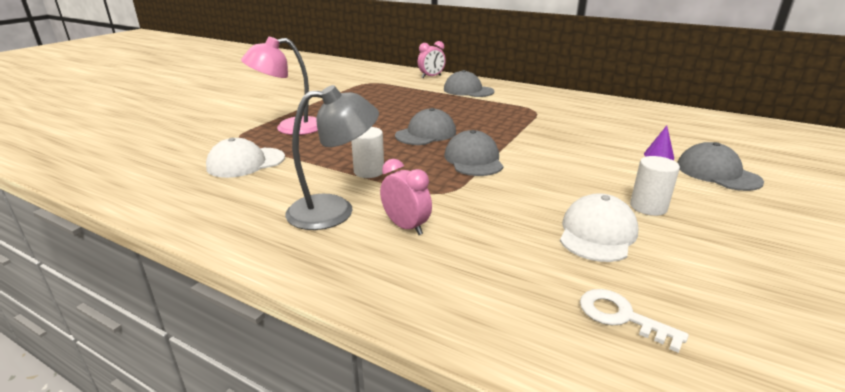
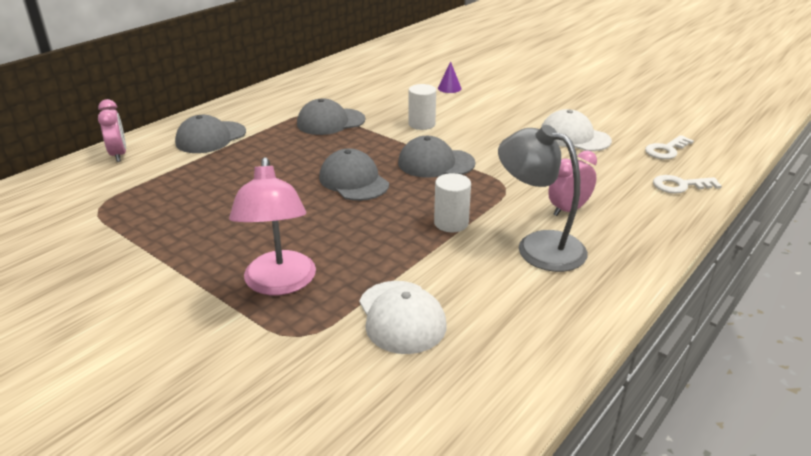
camera: 80 degrees left, 5 degrees up
grey lamp [285,85,379,230] -> grey lamp turned 45 degrees counterclockwise [498,125,588,272]
white cylinder [630,156,680,216] -> white cylinder moved to [409,84,436,130]
grey cap [677,142,764,191] -> grey cap moved to [297,99,365,135]
none -> white key [653,175,722,194]

